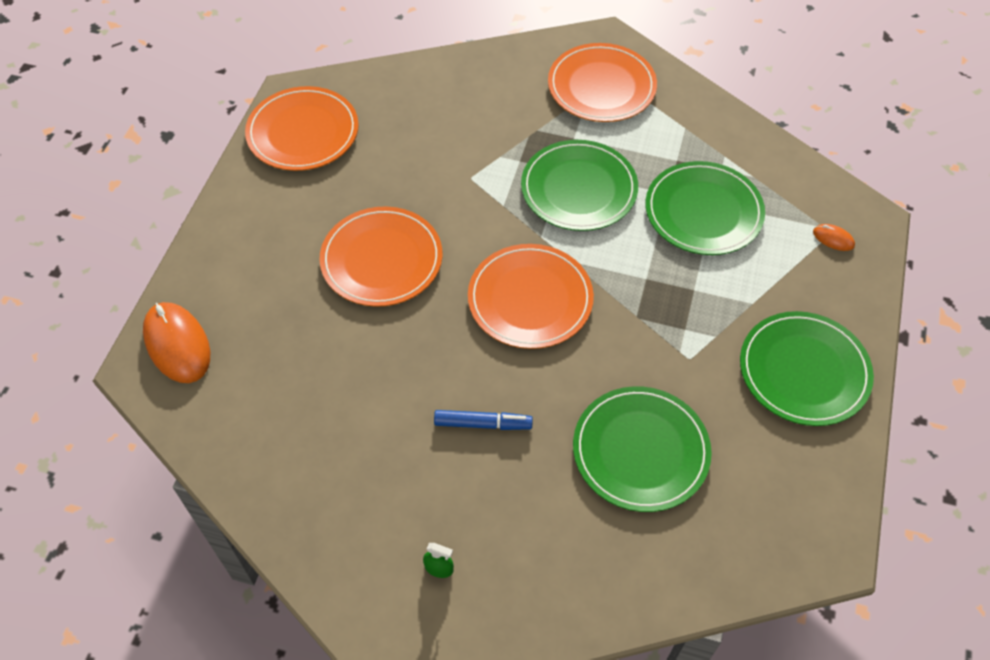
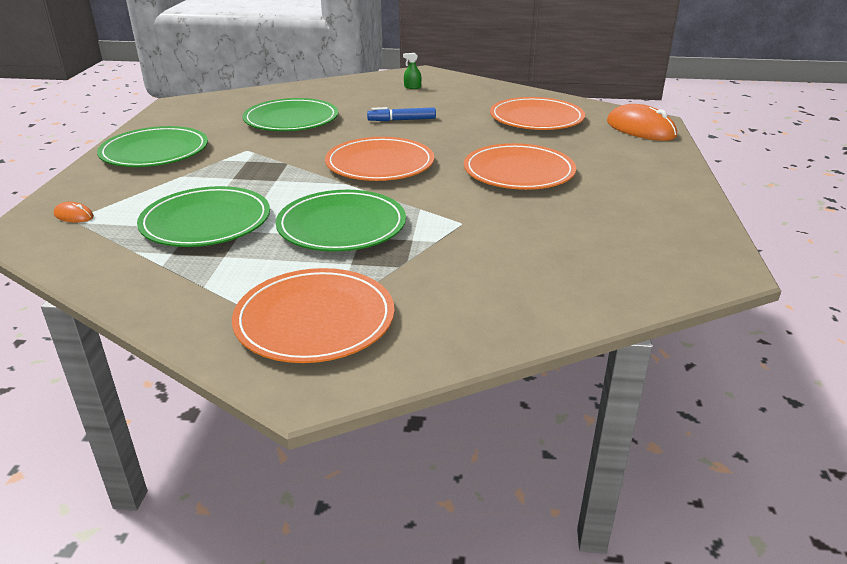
camera: 170 degrees right, 25 degrees down
orange plate [245,86,359,171] -> orange plate moved to [490,97,585,130]

